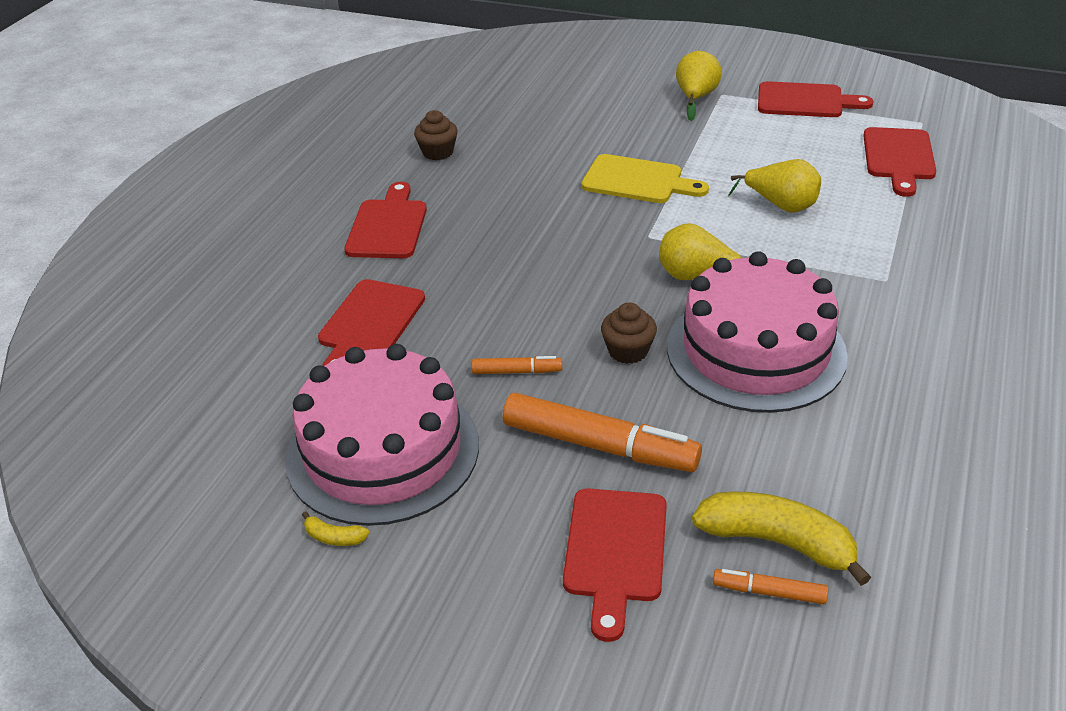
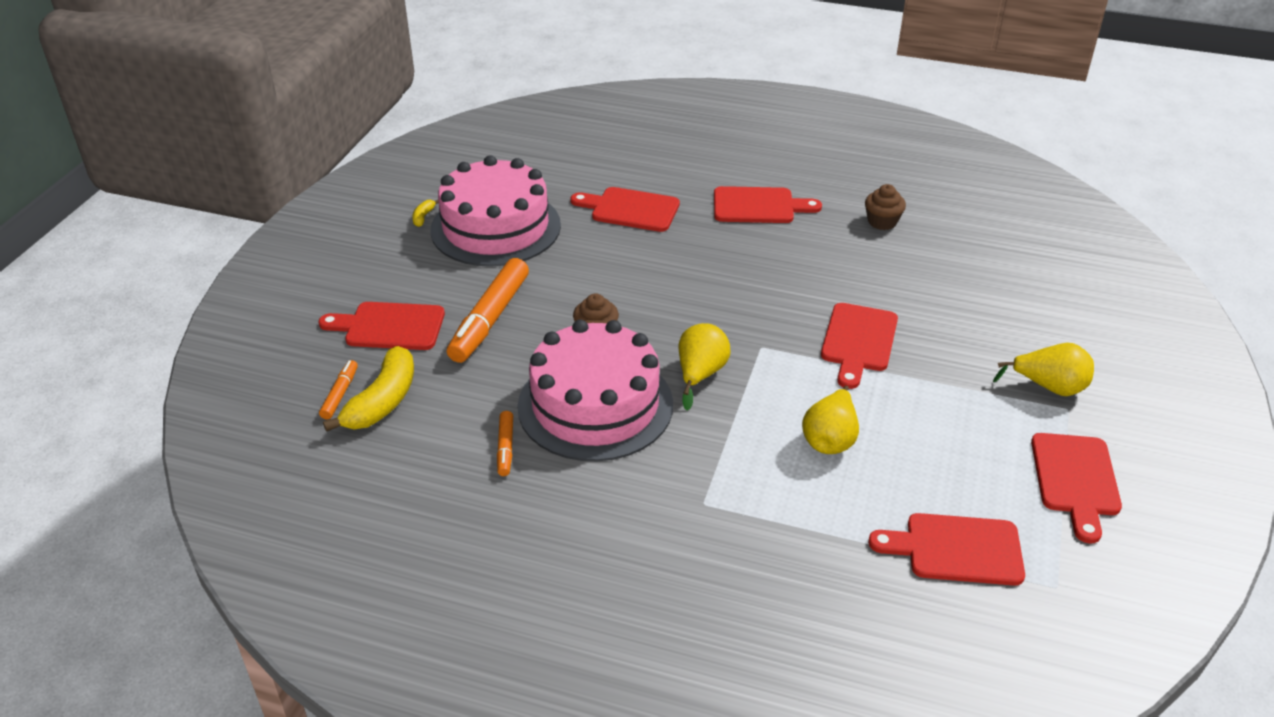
camera: 85 degrees right, 0 degrees up
orange marker [472,356,562,374] -> orange marker moved to [497,411,513,476]
yellow cutting board [581,154,709,203] -> red cutting board [821,303,898,389]

